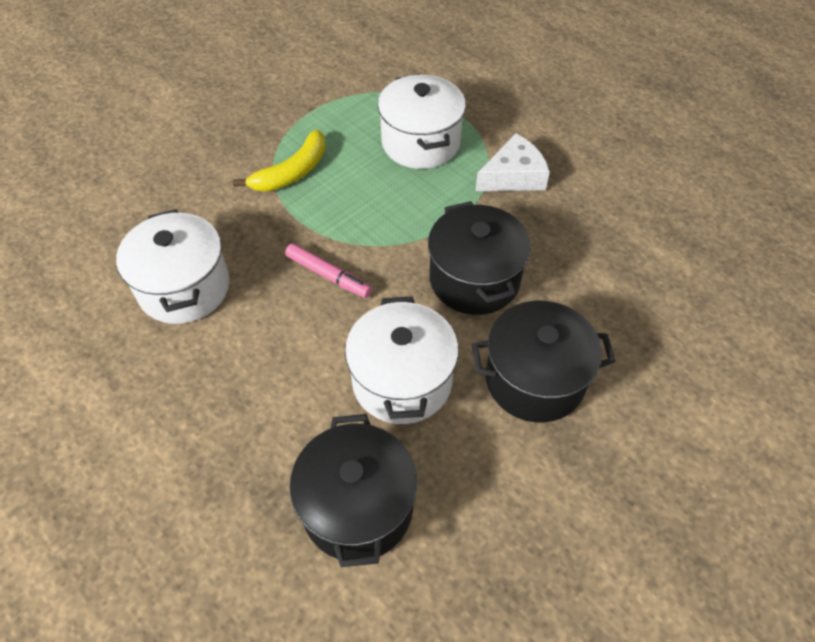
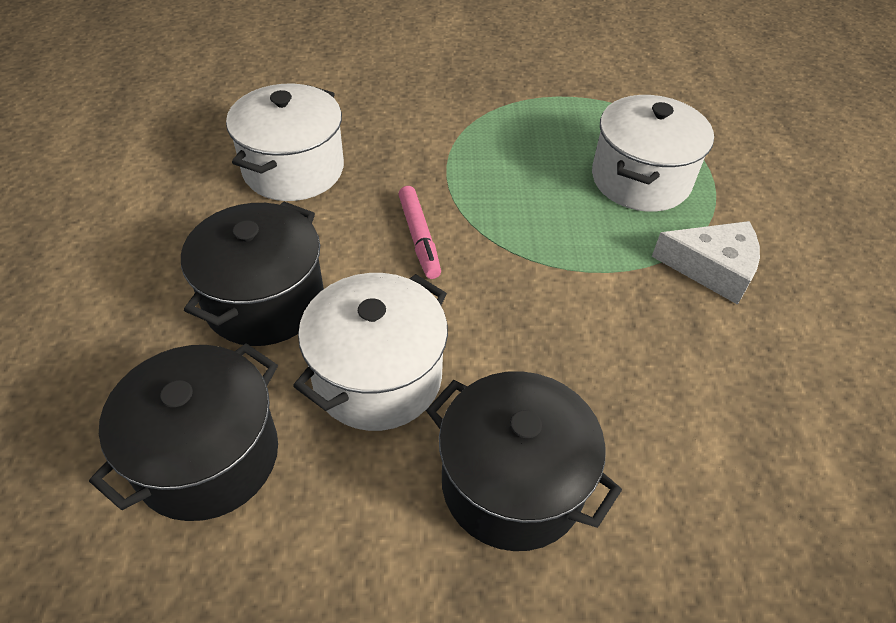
camera: 40 degrees right, 5 degrees down
yellow banana [233,130,326,192] -> none
black pot [428,201,531,315] -> black pot moved to [181,201,324,346]

